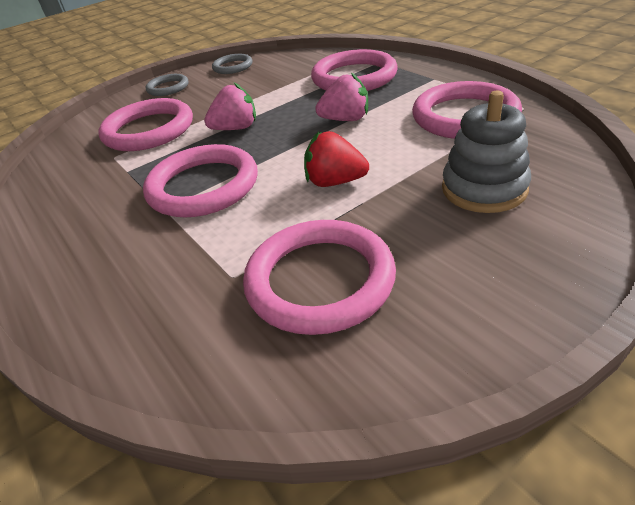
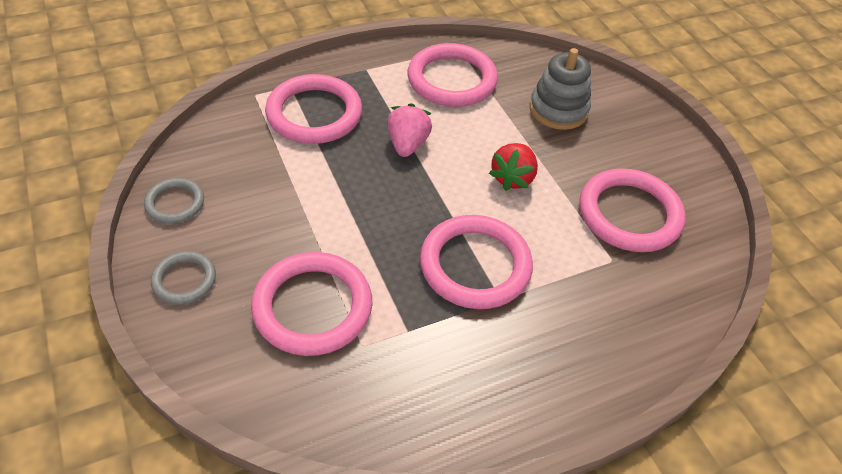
camera: 85 degrees left, 10 degrees up
pink strawberry [204,83,256,130] -> none

